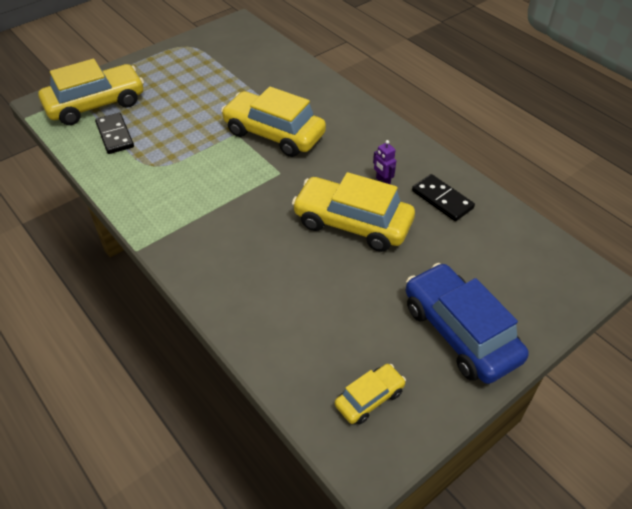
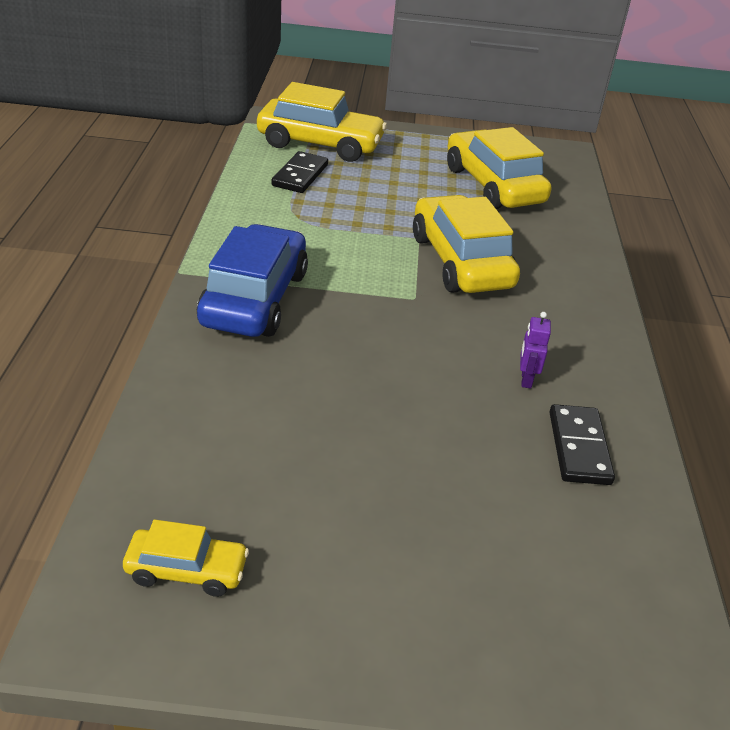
camera: 40 degrees right, 10 degrees down
yellow car [292,172,415,252] -> yellow car moved to [447,127,551,209]
blue car [406,263,529,384] -> blue car moved to [197,224,308,337]

